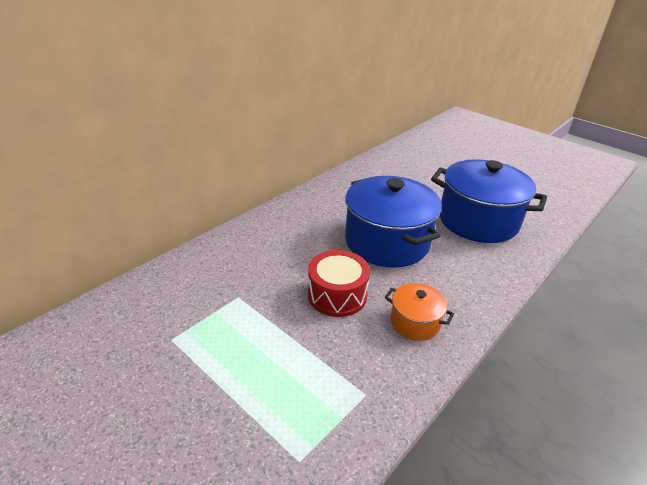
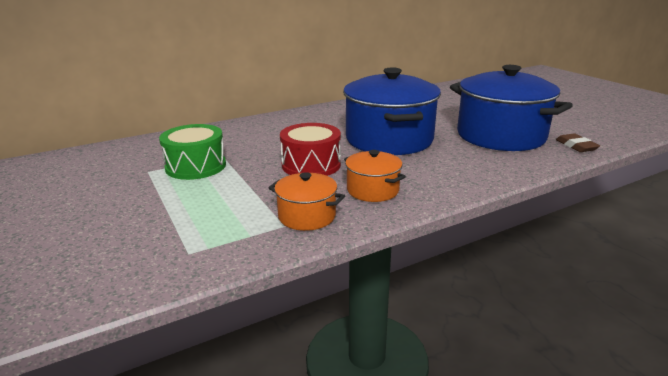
camera: 20 degrees right, 10 degrees down
none -> green drum [159,124,226,180]
none -> orange pot [269,172,345,231]
none -> brown eraser [556,133,600,152]

